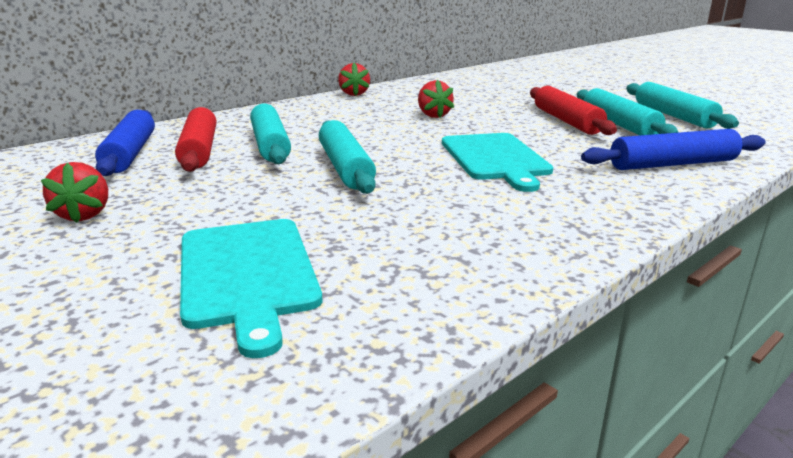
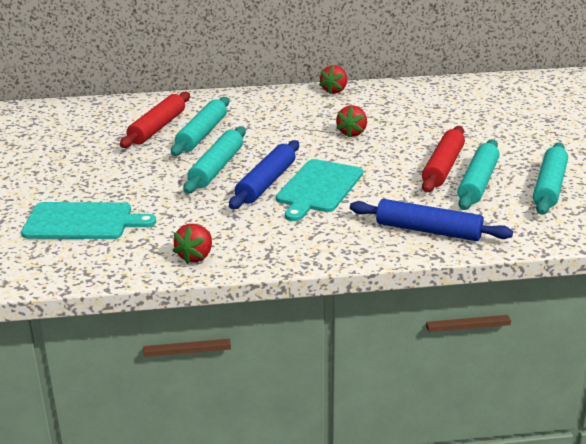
camera: 35 degrees right, 5 degrees up
red strawberry [41,162,108,223] -> red strawberry moved to [173,224,212,264]
blue rolling pin [95,110,155,176] -> blue rolling pin moved to [229,140,299,209]
turquoise cutting board [180,219,322,358] -> turquoise cutting board turned 105 degrees counterclockwise [21,202,156,239]

